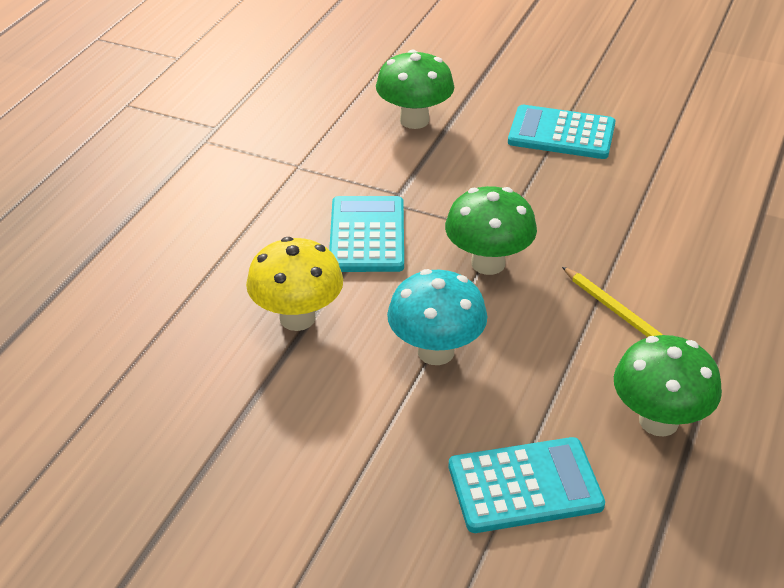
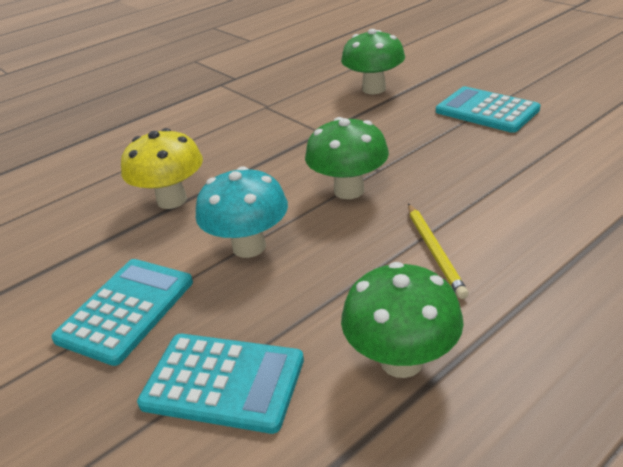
camera: 30 degrees right, 5 degrees down
turquoise calculator [329,196,404,272] -> turquoise calculator moved to [51,259,193,366]

